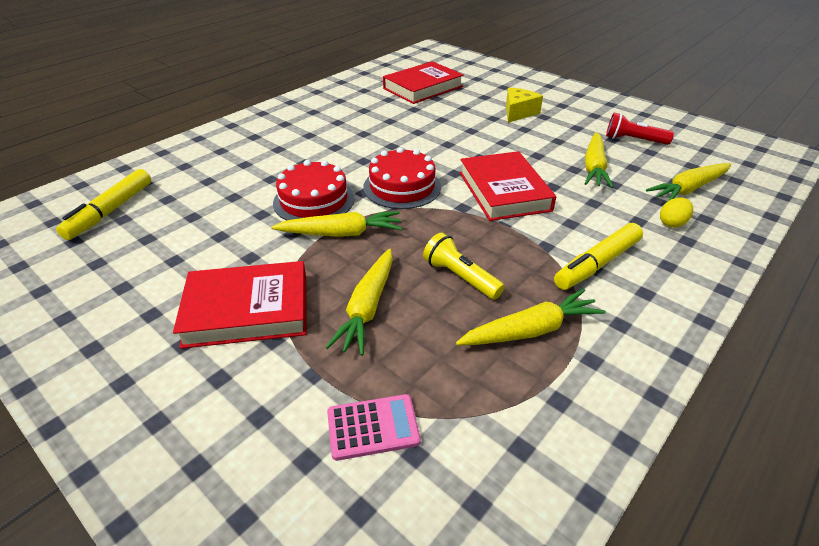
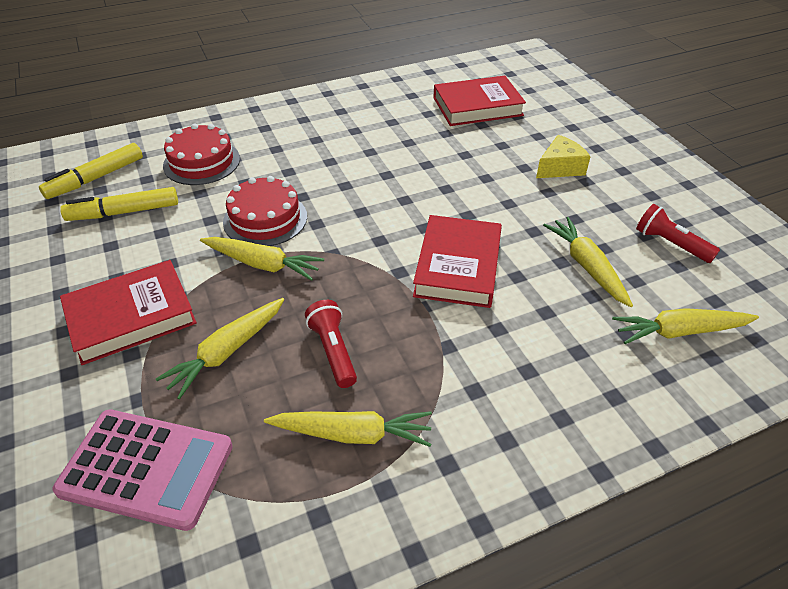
camera: 25 degrees right, 5 degrees up
red book [173,261,306,349] -> red book turned 45 degrees counterclockwise [60,260,197,365]
pink calculator [327,394,421,461] -> pink calculator [53,410,233,531], size x1.82
red cake [363,147,441,209] -> red cake moved to [163,123,240,185]
yellow flashlight [423,233,505,300] -> red flashlight [305,300,357,388]
yellow marker [554,223,643,290] -> yellow marker moved to [60,187,178,221]
yellow carrot [584,132,613,188] -> yellow carrot turned 120 degrees clockwise [543,217,633,307]
yellow egg [660,197,693,228] -> none

